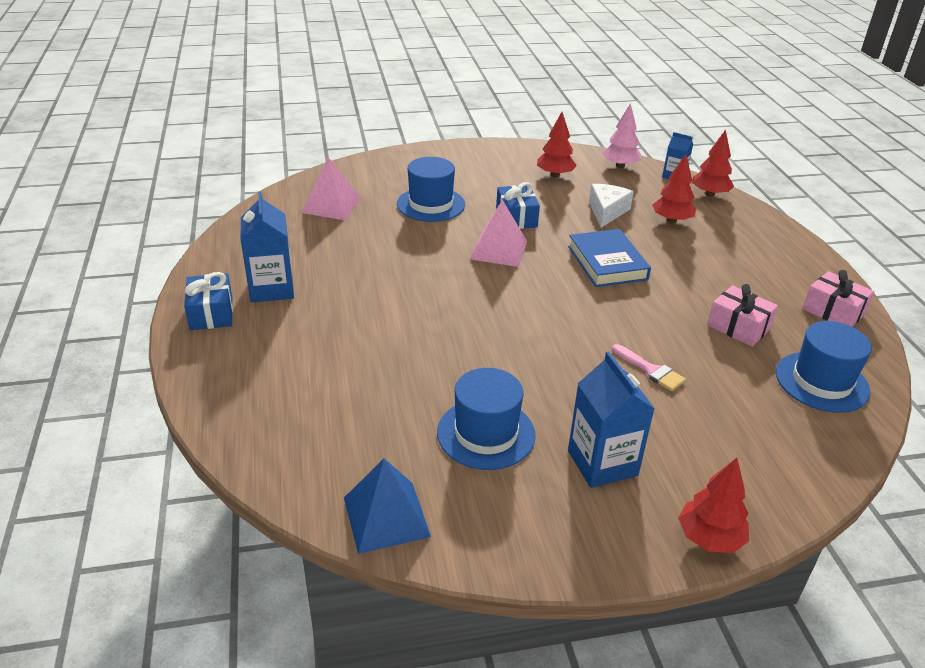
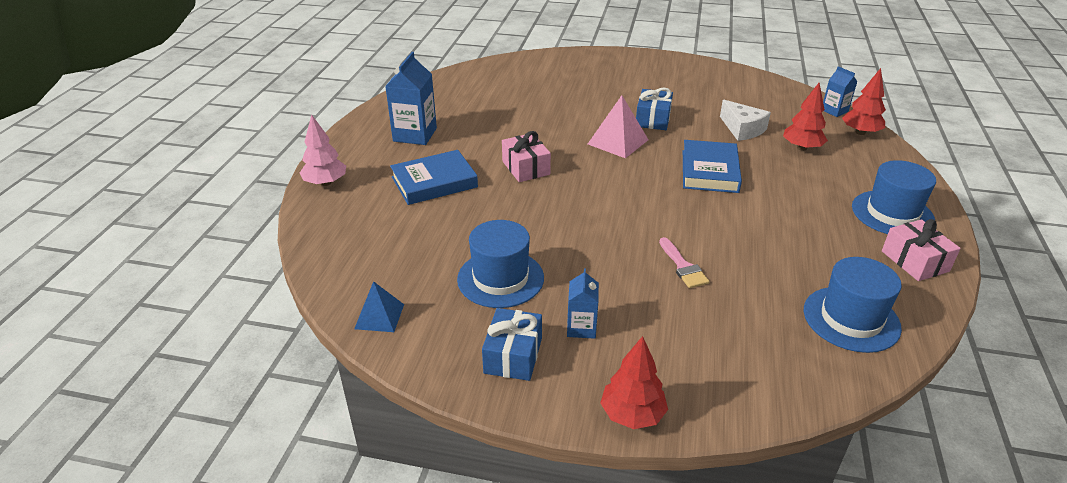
camera: 25 degrees right, 0 degrees up
blue gift [184,272,233,330] -> blue gift moved to [482,308,542,381]
pink pyramid [302,157,361,220] -> none
blue pyramid [344,459,431,554] -> blue pyramid [354,281,404,332], size x0.66
blue hat [397,157,465,222] -> blue hat moved to [852,160,936,234]
red tree [537,112,577,177] -> none
blue carton [568,351,655,488] -> blue carton [567,268,599,339], size x0.58
white cheese [589,184,634,228] -> white cheese turned 105 degrees clockwise [720,100,771,141]
pink tree [602,103,641,168] -> pink tree moved to [300,114,346,186]
pink gift [707,284,778,347] -> pink gift moved to [502,131,551,182]
none -> blue book [390,150,478,205]

